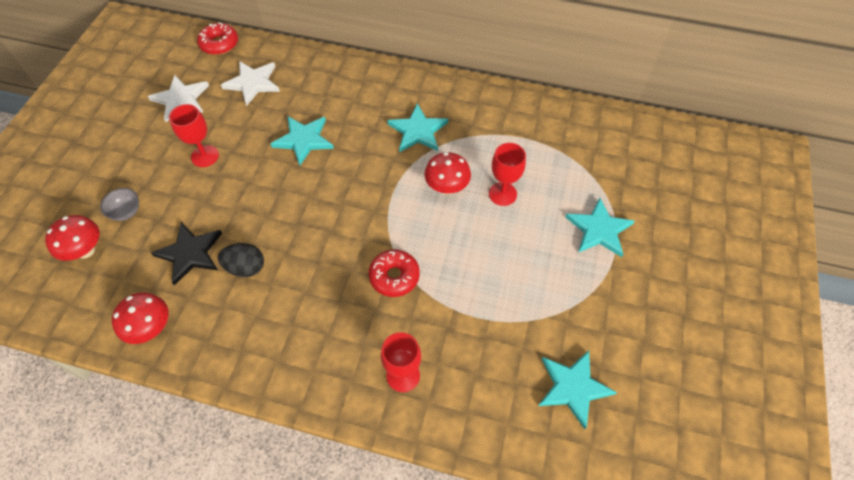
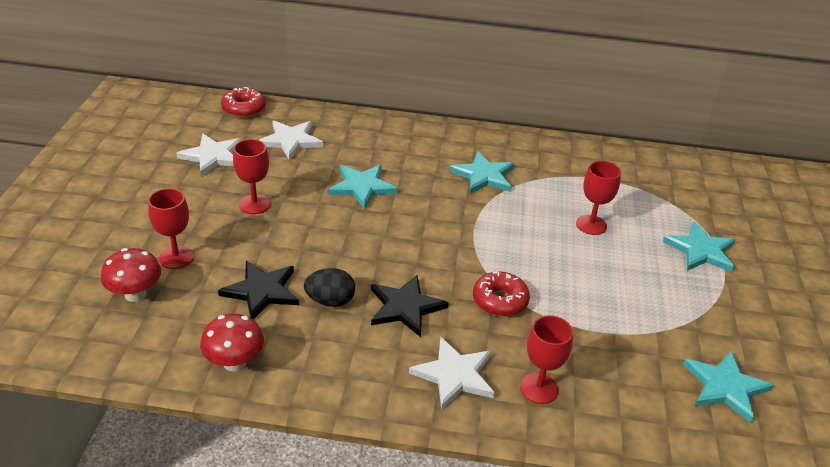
camera: 10 degrees left, 20 degrees down
grey bowl [100,188,139,221] -> red goblet [148,188,194,269]
red mushroom [425,152,471,195] -> none
none -> black star [371,275,449,337]
none -> white star [409,337,495,410]

